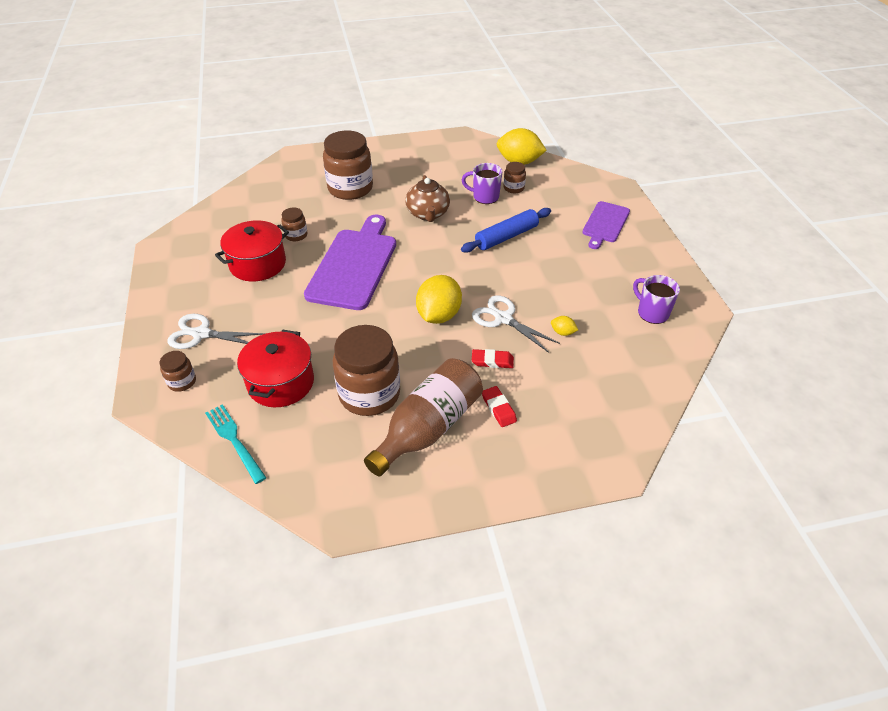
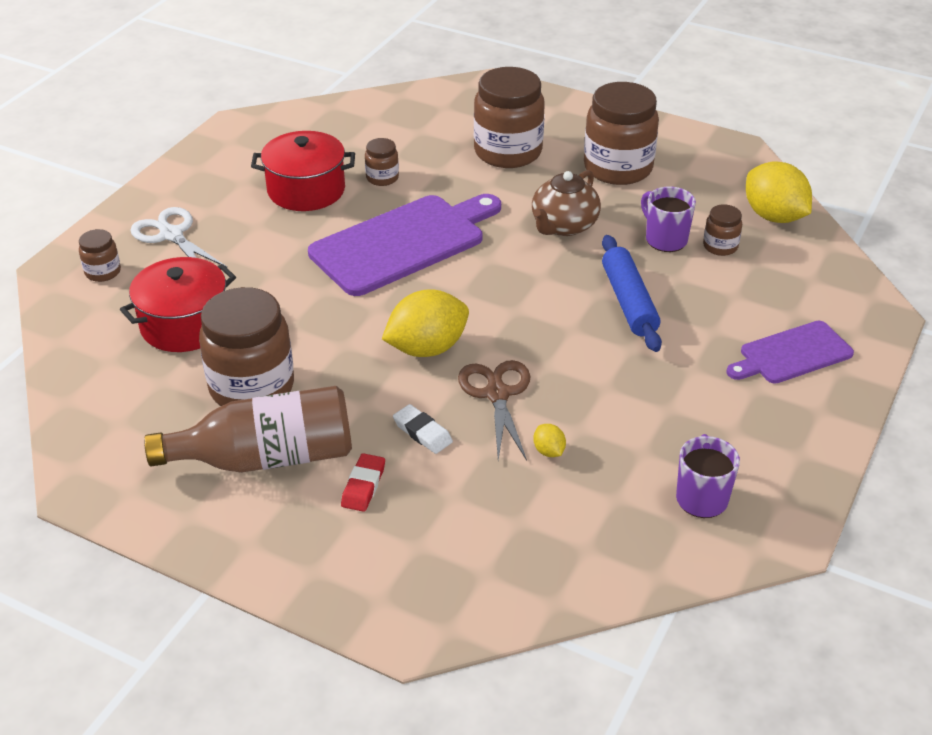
camera: 40 degrees right, 5 degrees down
turquoise fork [205,404,266,484] -> none
blue rolling pin [461,208,551,253] -> blue rolling pin turned 75 degrees clockwise [602,235,662,352]
white scissors [472,295,560,353] -> brown scissors [458,360,530,461]
red eraser [472,349,514,368] -> white eraser [393,404,453,454]
none -> brown jar [584,82,659,185]

